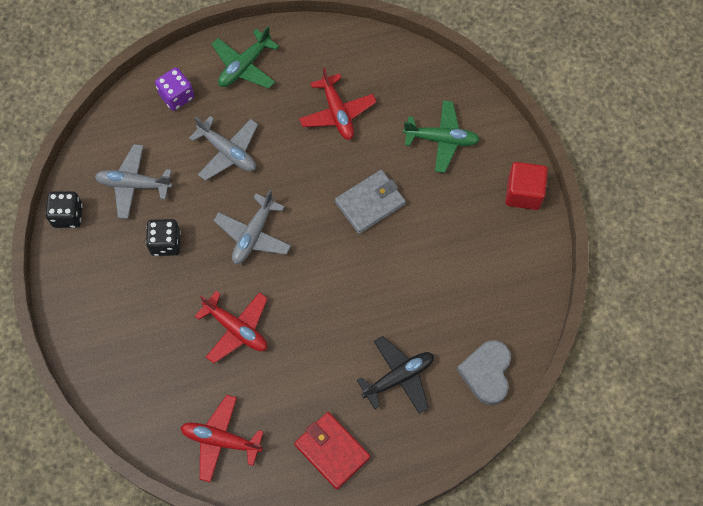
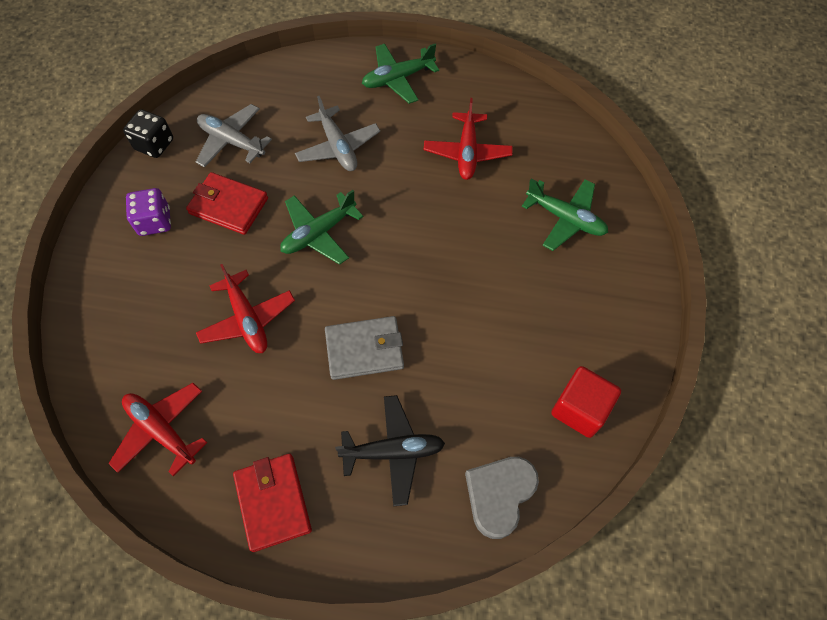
camera: 25 degrees right, 5 degrees down
black dice [146,219,181,256] -> red wallet [186,172,268,235]
purple dice [155,67,194,111] -> purple dice moved to [126,188,171,236]
grey plane [214,190,291,264] -> green plane [280,190,363,265]
grey wallet [335,170,406,234] -> grey wallet moved to [325,316,404,380]
red cube [505,162,548,210] -> red cube moved to [551,366,621,438]

